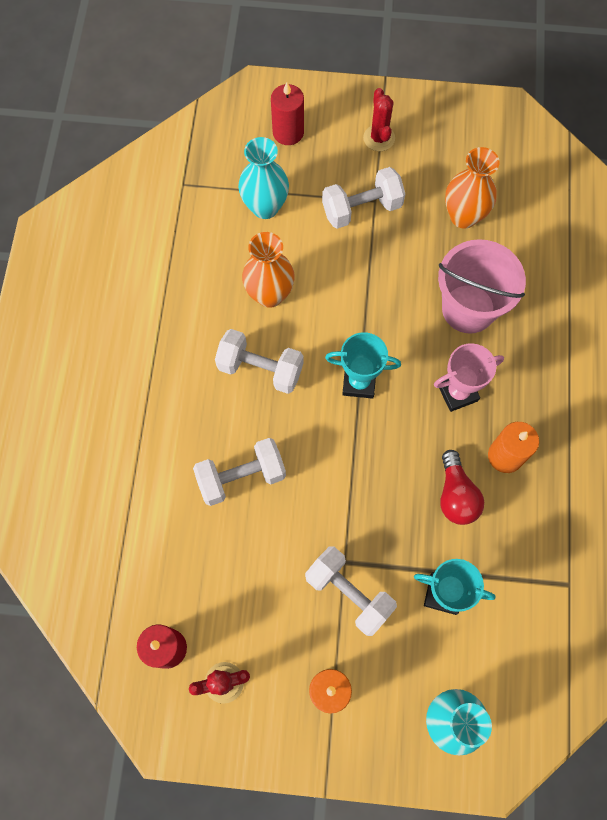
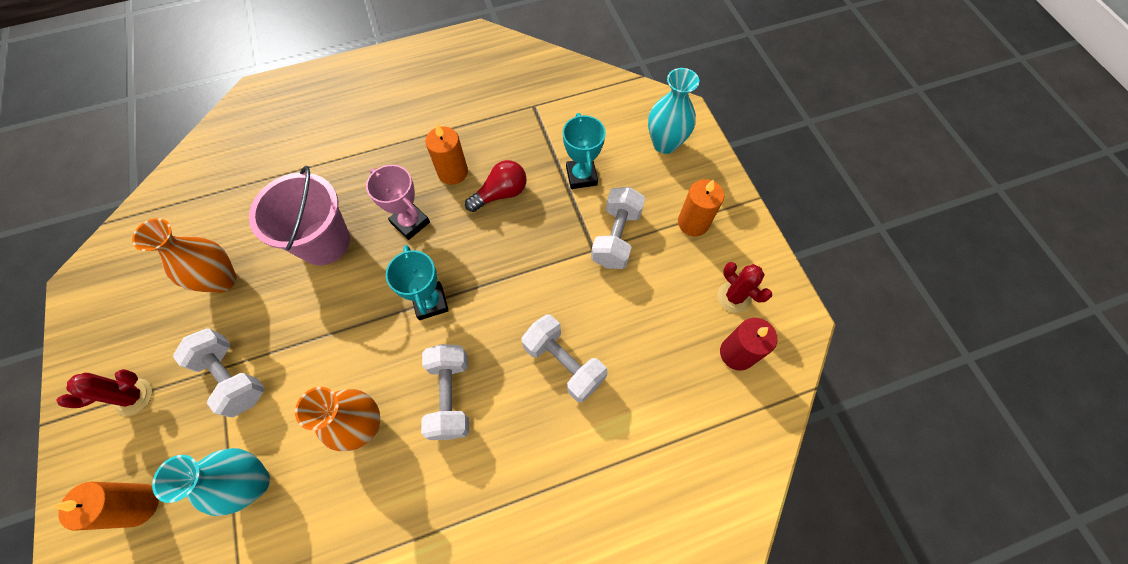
camera: 115 degrees left, 5 degrees down
red candle [271,82,304,145] -> orange candle [54,482,159,531]

